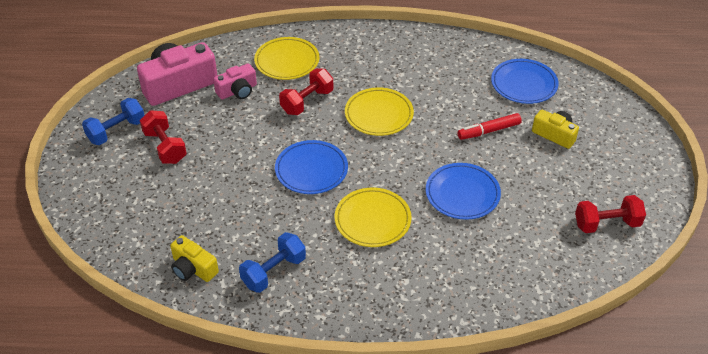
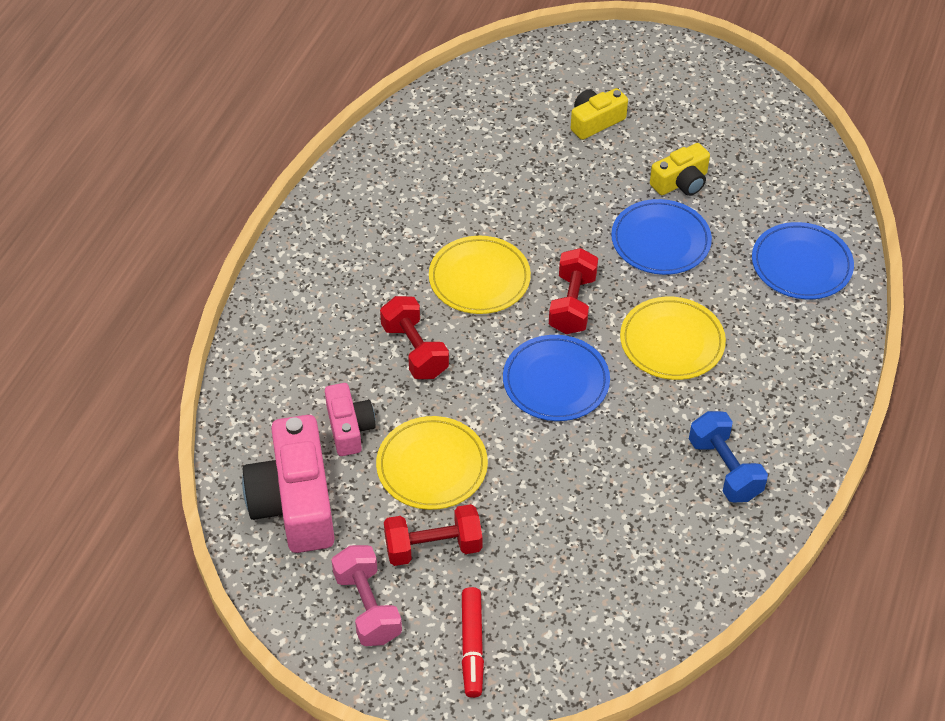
camera: 70 degrees left, 5 degrees up
blue dumbbell [82,98,145,145] -> pink dumbbell [331,545,402,646]
yellow camera [170,235,219,282] -> yellow camera moved to [650,143,710,196]
yellow plate [254,37,319,80] -> yellow plate moved to [376,416,488,510]
red marker [458,113,522,140] -> red marker moved to [462,587,484,698]
blue plate [491,59,559,104] -> blue plate moved to [752,222,854,299]
red dumbbell [575,195,646,233] -> red dumbbell moved to [549,248,598,334]

